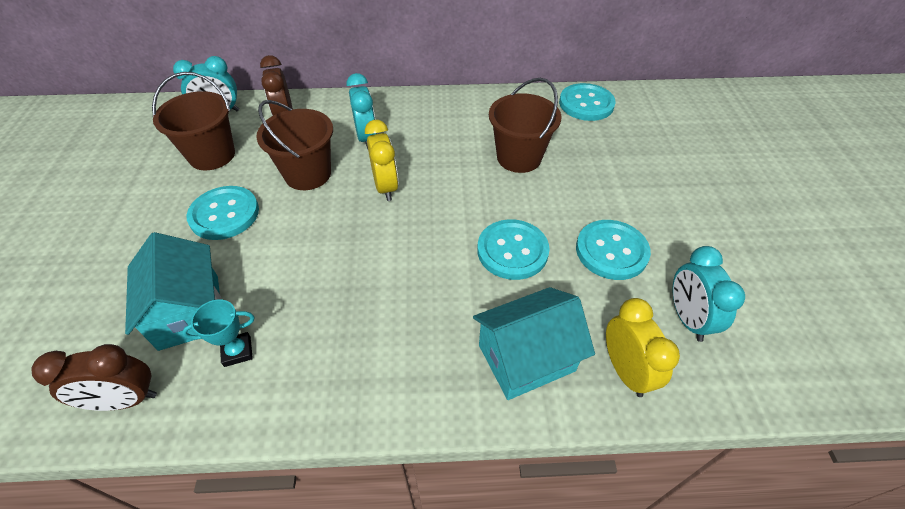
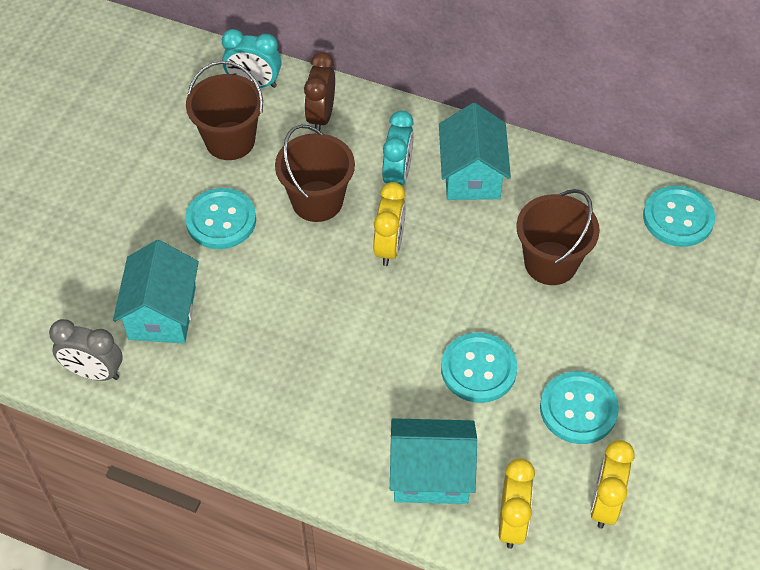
camera: 25 degrees right, 5 degrees up
brown clock [32,344,157,411] -> grey clock [49,319,123,381]
turquoise trophy [182,299,254,367] -> none
turquoise clock [673,246,745,342] -> yellow clock [590,440,635,529]
none -> turquoise house [439,103,511,200]

